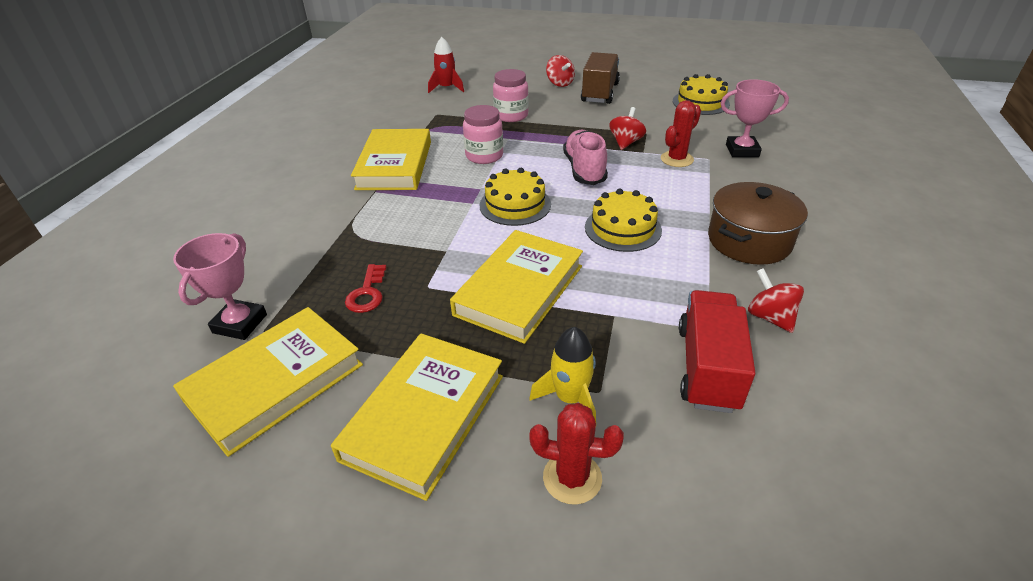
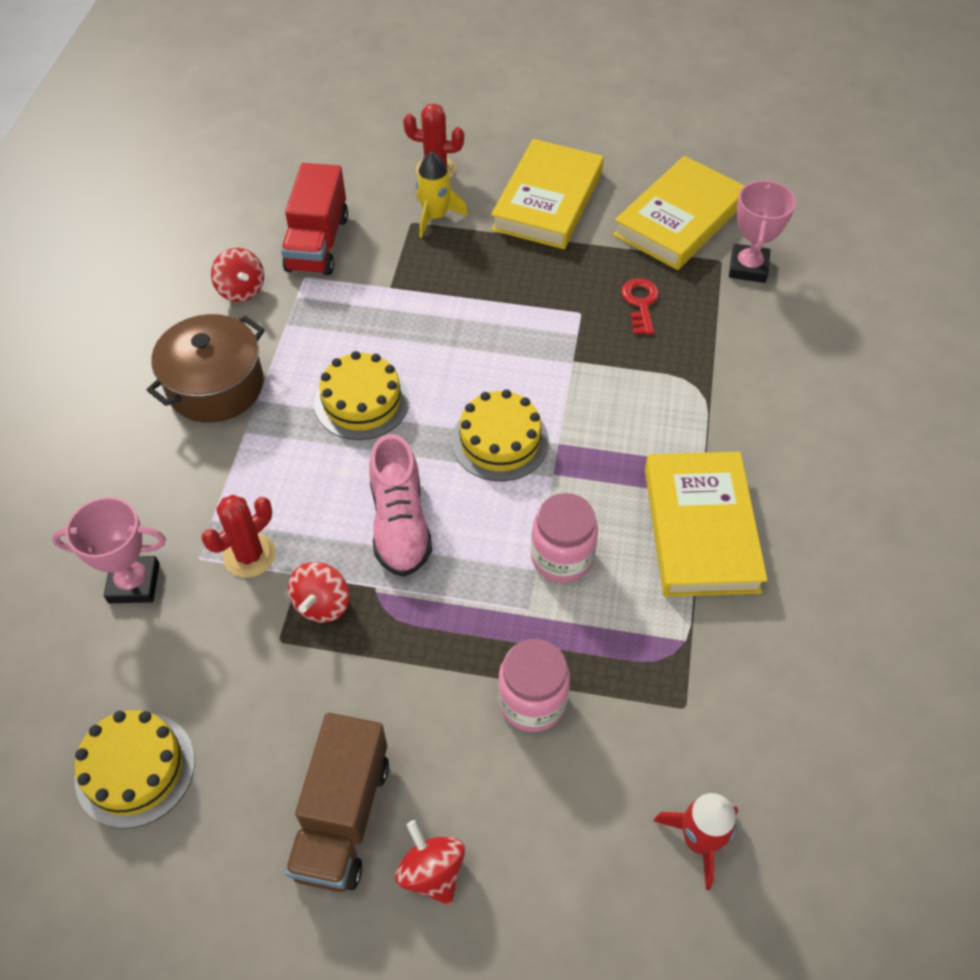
camera: 175 degrees right, 15 degrees up
yellow book [450,230,583,344] -> none

